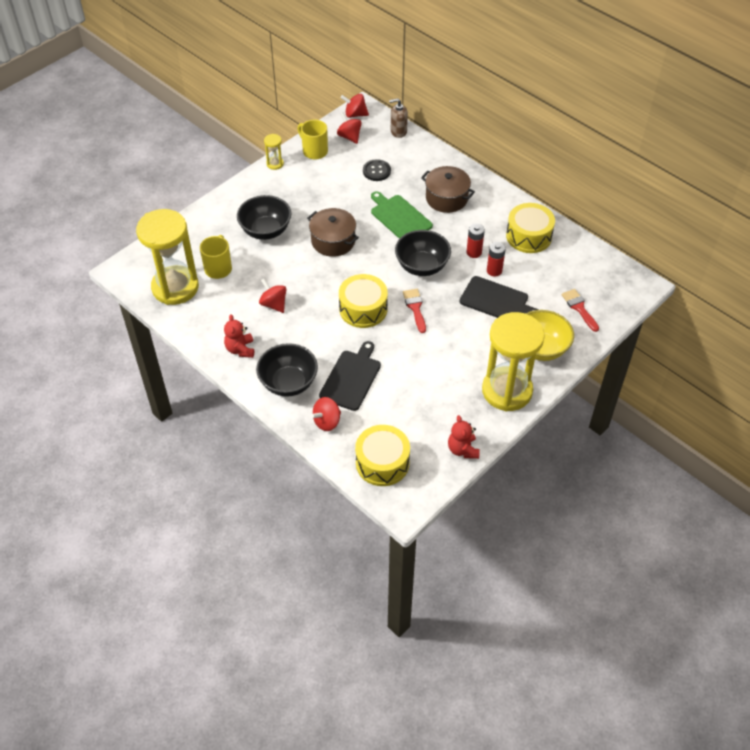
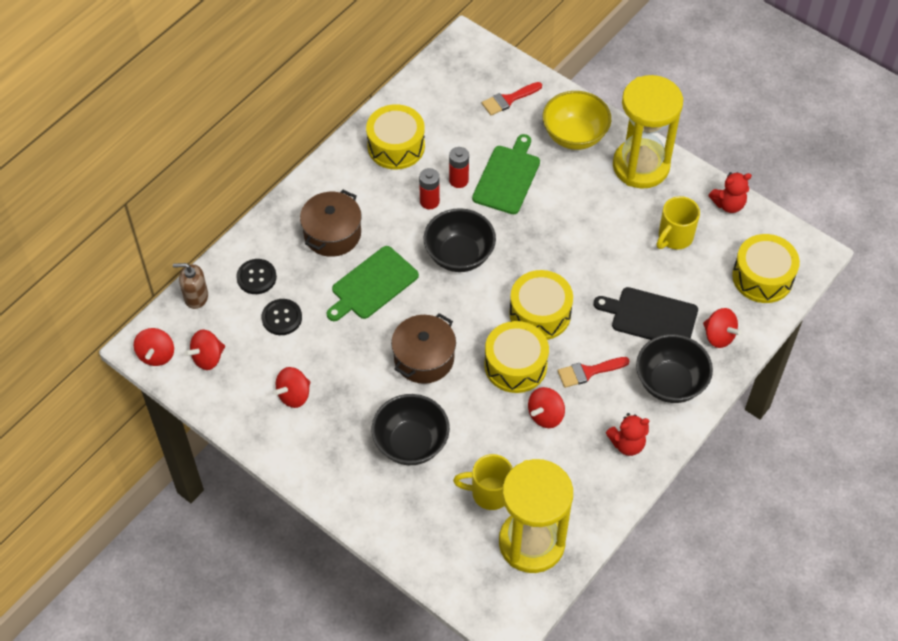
camera: 95 degrees left, 5 degrees up
yellow hourglass [264,134,284,170] -> none
yellow mug [297,120,328,160] -> yellow mug moved to [657,196,700,249]
brown soap dispenser [389,98,408,138] -> brown soap dispenser turned 105 degrees clockwise [173,263,208,309]
red brush [403,289,426,333] -> red brush moved to [558,357,630,388]
black cutting board [460,276,538,318] -> green cutting board [472,134,540,214]
none -> black button [236,259,277,294]
none -> red spinning top [273,367,310,408]
none -> yellow drum [484,321,549,393]

